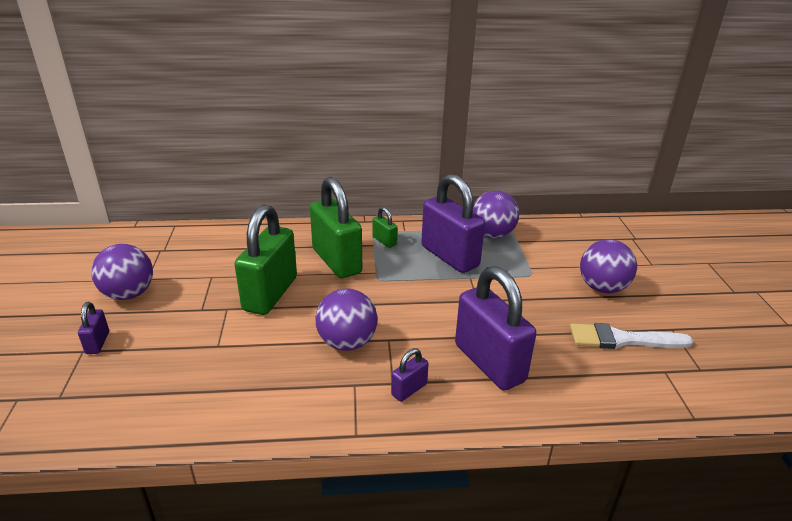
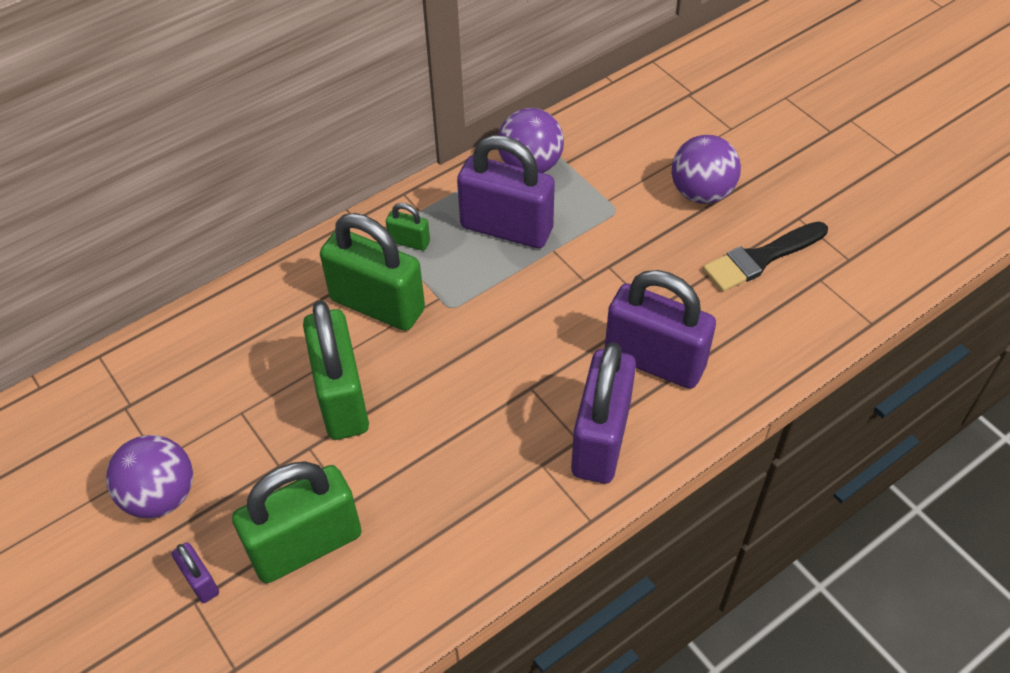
camera: 30 degrees left, 20 degrees up
purple ball [316,288,377,351] -> none
purple padlock [391,348,429,402] -> purple padlock [571,342,636,483], size x2.25
white brush [570,323,693,349] -> black brush [703,221,828,292]
none -> green padlock [232,461,362,583]

